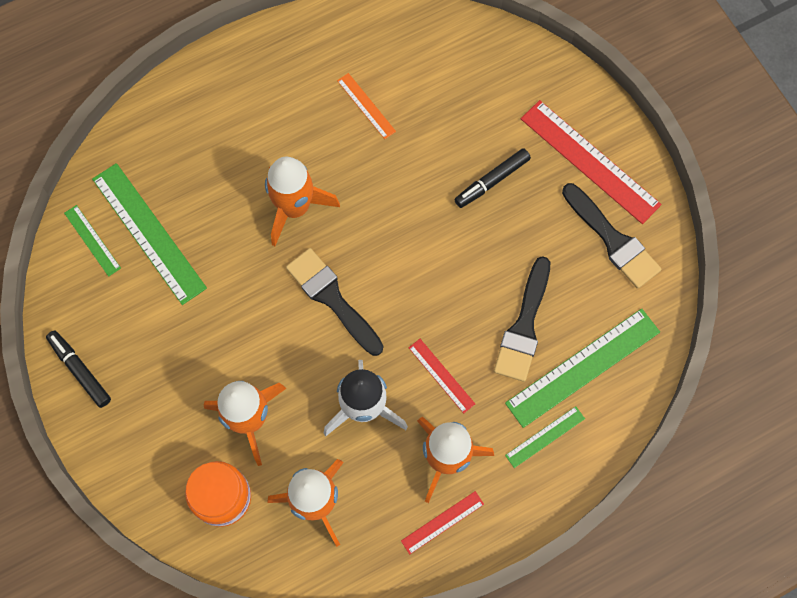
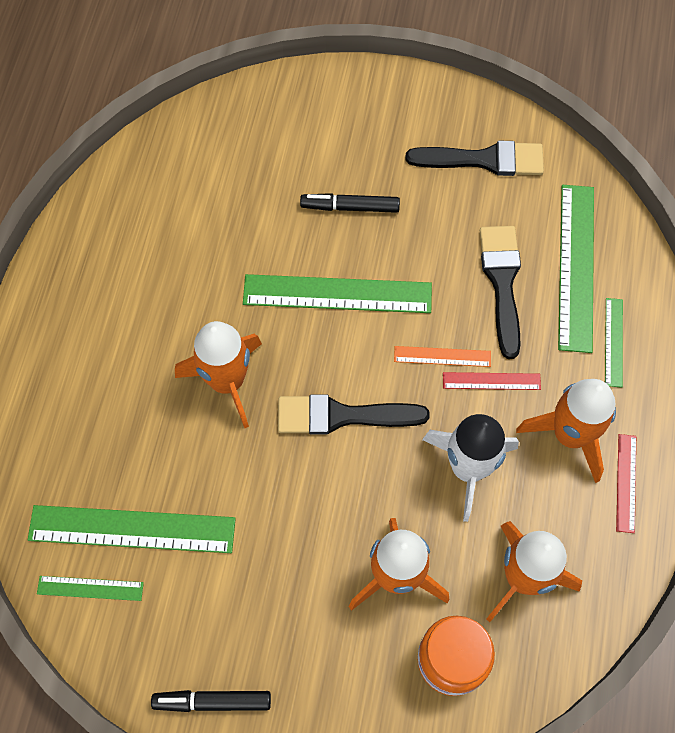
camera: 50 degrees left, 5 degrees down
orange ruler [337,73,396,139] -> orange ruler moved to [394,346,491,367]
black marker [454,148,531,208] -> black marker turned 90 degrees clockwise [300,193,400,213]
black brush [494,256,550,382] -> black brush turned 150 degrees counterclockwise [480,226,521,359]
red ruler [521,100,662,224] -> none
none -> green ruler [243,274,432,313]

